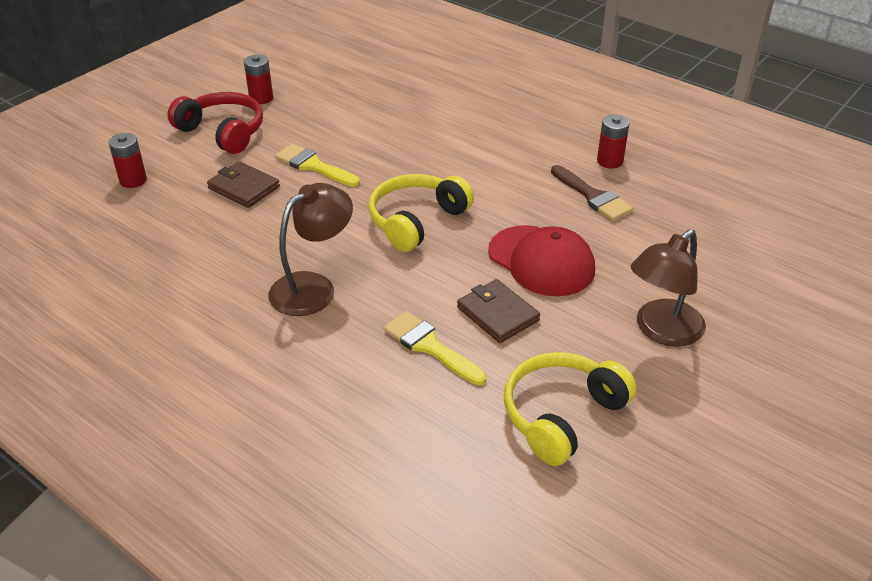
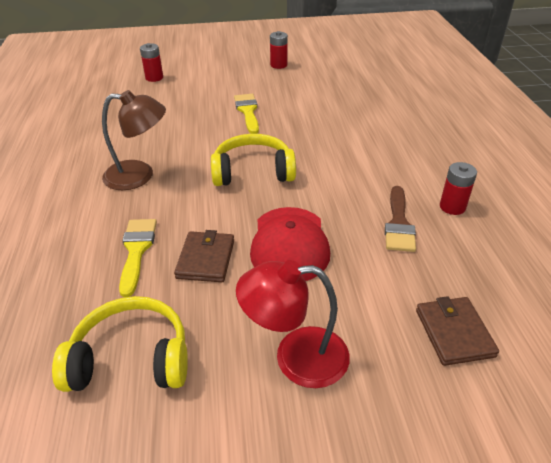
camera: 45 degrees right, 0 degrees up
red headphones [167,92,263,154] -> none
brown wallet [207,161,280,208] -> brown wallet moved to [416,296,499,366]
brown lamp [631,229,706,347] -> red lamp [236,260,350,388]

